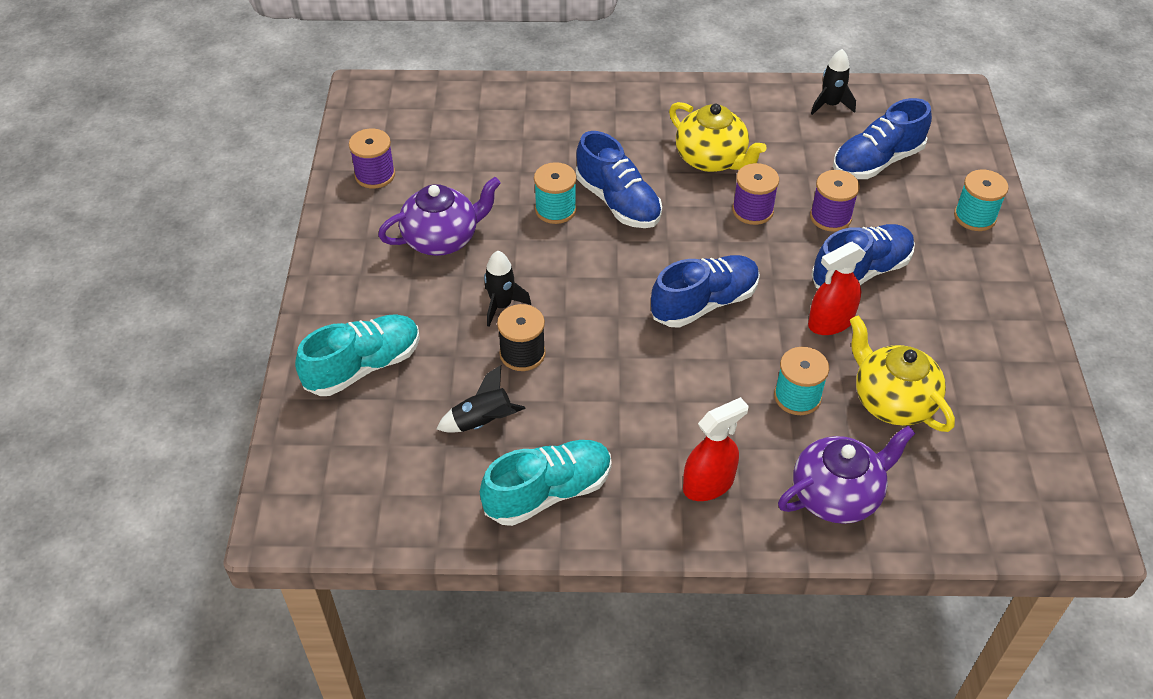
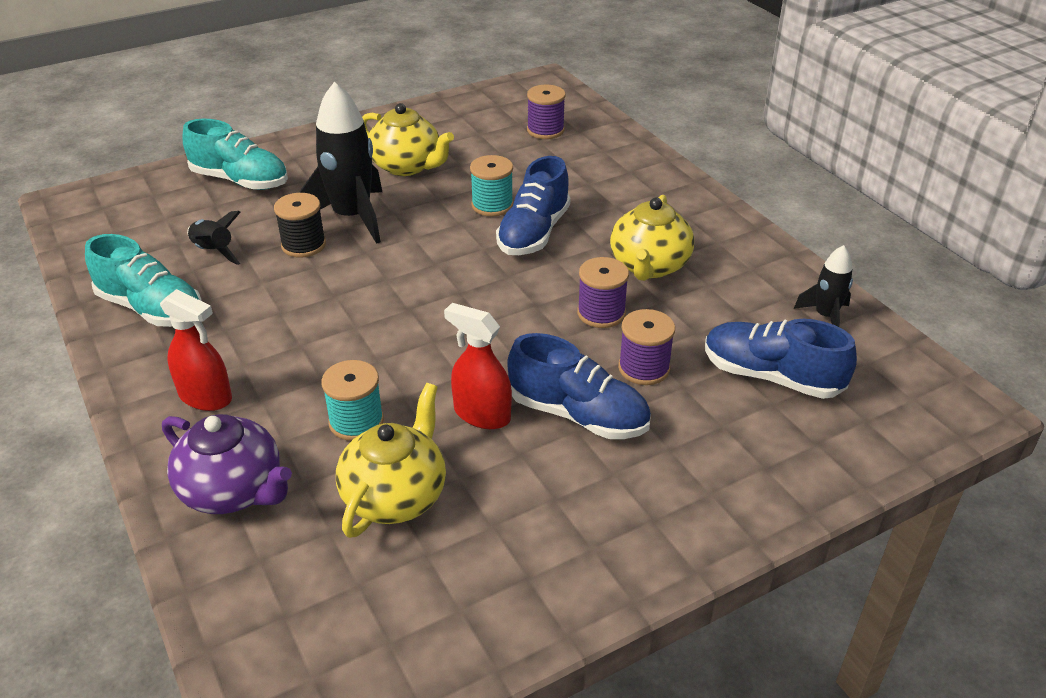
camera: 60 degrees right, 10 degrees down
purple spool [349,128,395,188] -> purple spool moved to [527,85,566,139]
purple teapot [378,177,501,256] -> yellow teapot [362,103,454,176]
black rocket [484,251,531,327] -> black rocket [299,82,382,244], size x1.91
blue shoe [651,255,760,328] -> none
turquoise spool [954,169,1008,231] -> none

